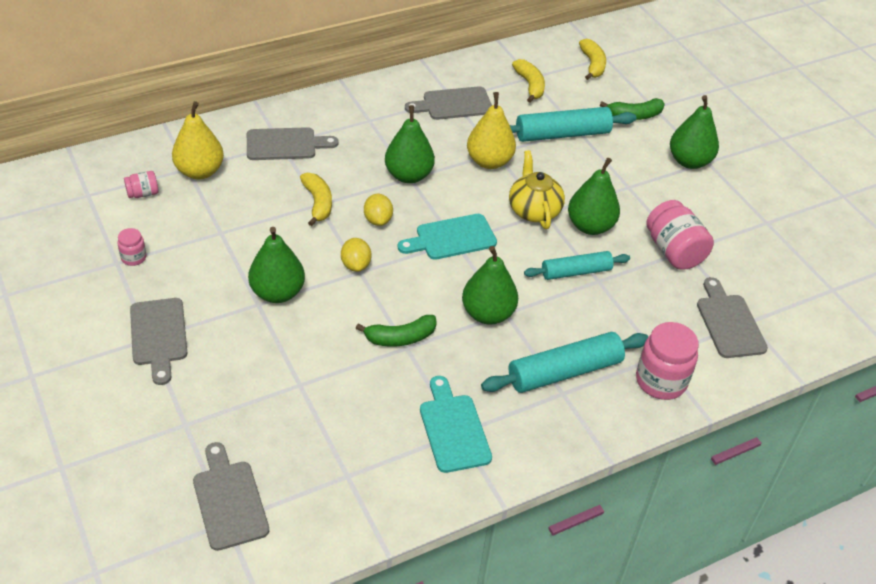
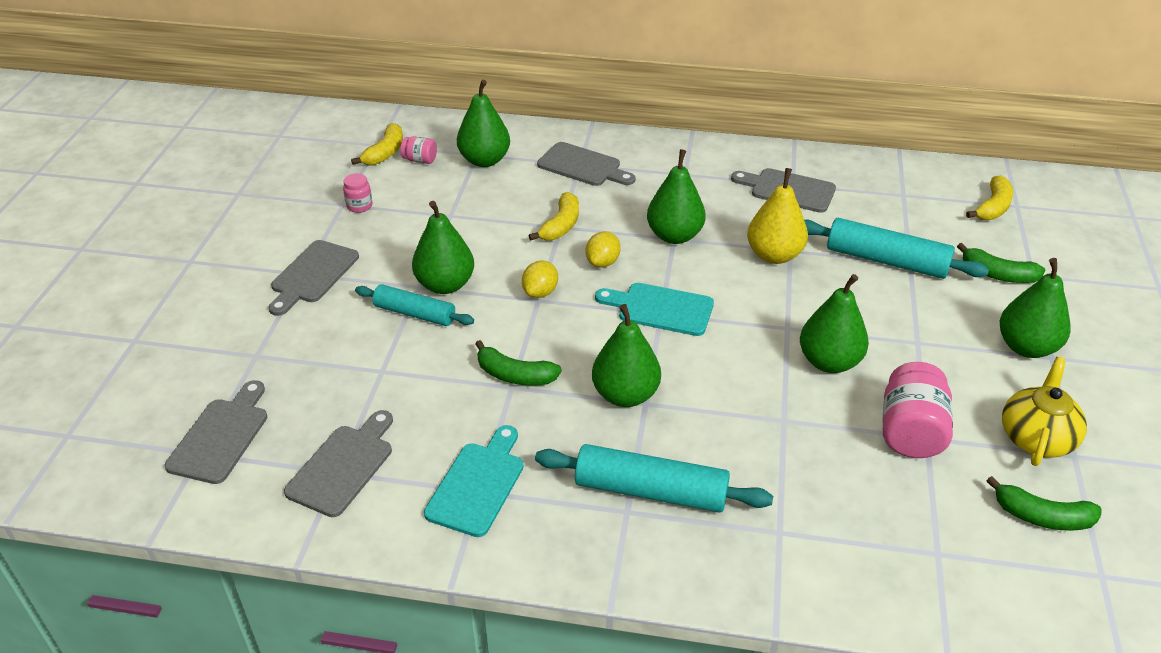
camera: 40 degrees right, 5 degrees down
yellow pear [172,101,224,179] -> green pear [457,80,510,167]
yellow teapot [509,150,565,229] -> yellow teapot moved to [1002,357,1087,466]
yellow banana [512,59,545,103] -> yellow banana moved to [351,123,403,165]
turquoise rolling pin [524,251,630,280] -> turquoise rolling pin moved to [355,284,474,326]
pink jar [636,322,699,400] -> none
grey cutting board [697,277,768,358] -> grey cutting board moved to [284,410,393,517]
none -> green banana [986,476,1102,531]

